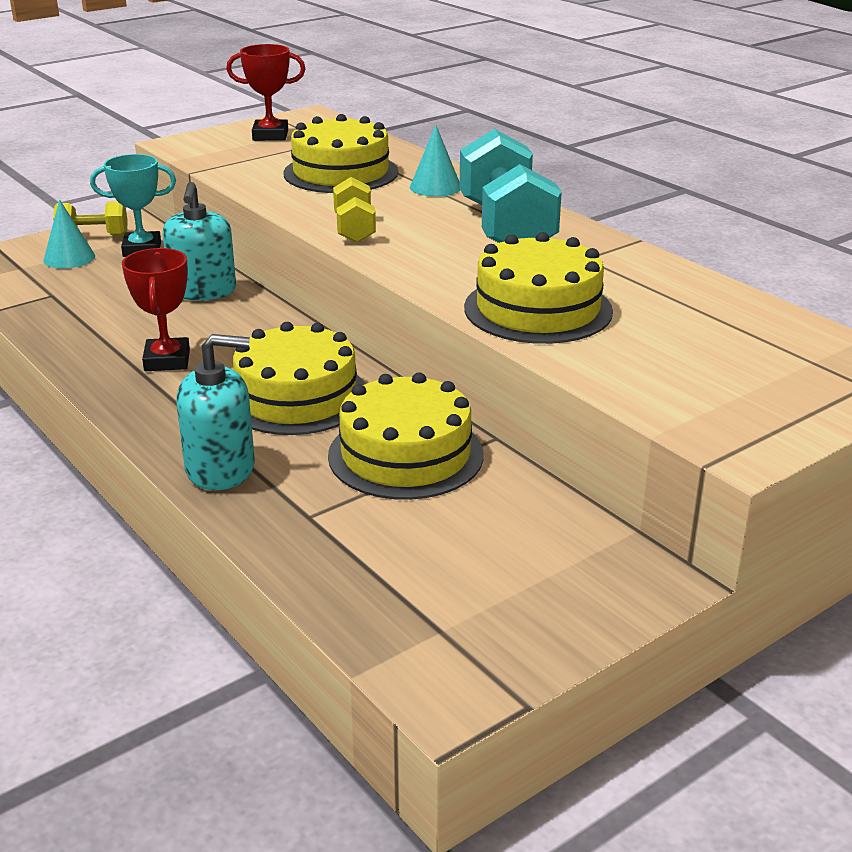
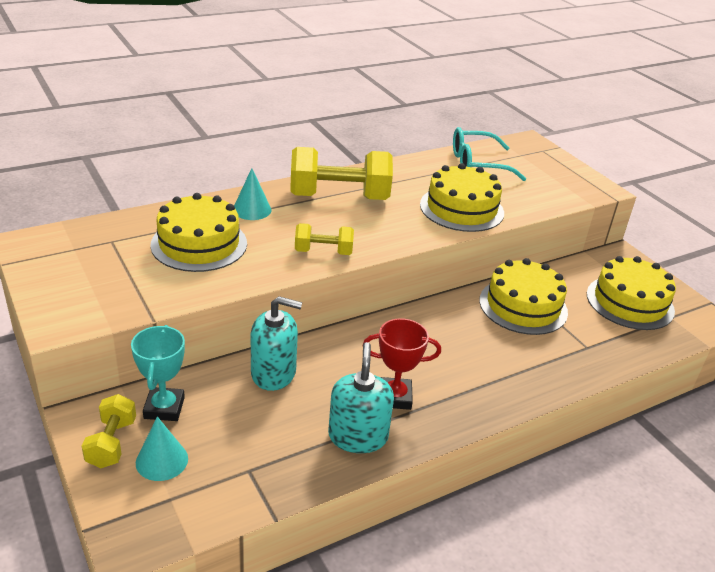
camera: 85 degrees left, 5 degrees up
turquoise soap dispenser [176,334,255,490] -> turquoise soap dispenser moved to [328,342,394,453]
red trophy [226,44,305,141] -> none
yellow cake [233,322,365,435] -> yellow cake moved to [587,256,676,330]
turquoise dumbbell [459,129,562,243] -> yellow dumbbell [290,147,393,200]
none -> turquoise glasses [453,127,526,181]

